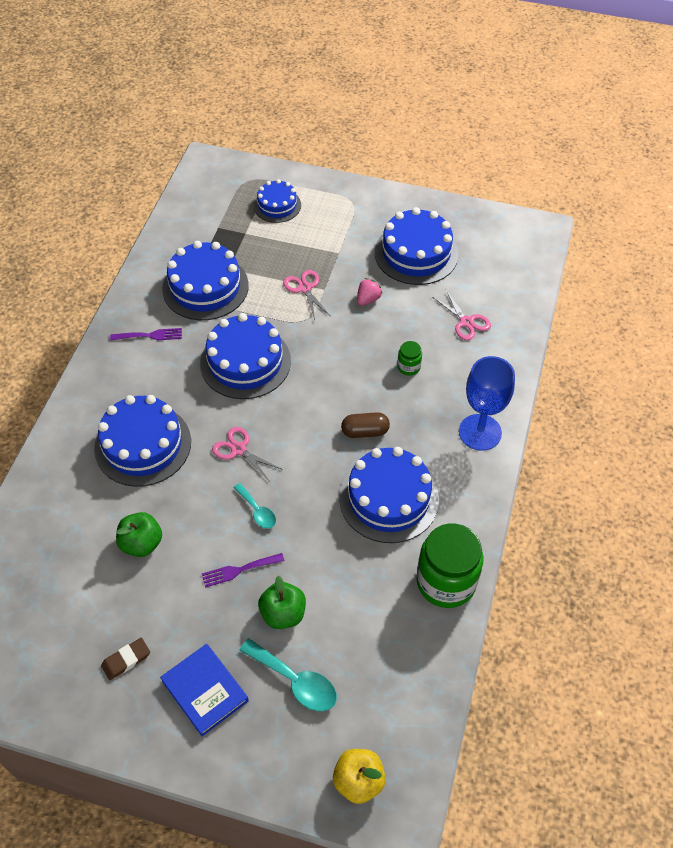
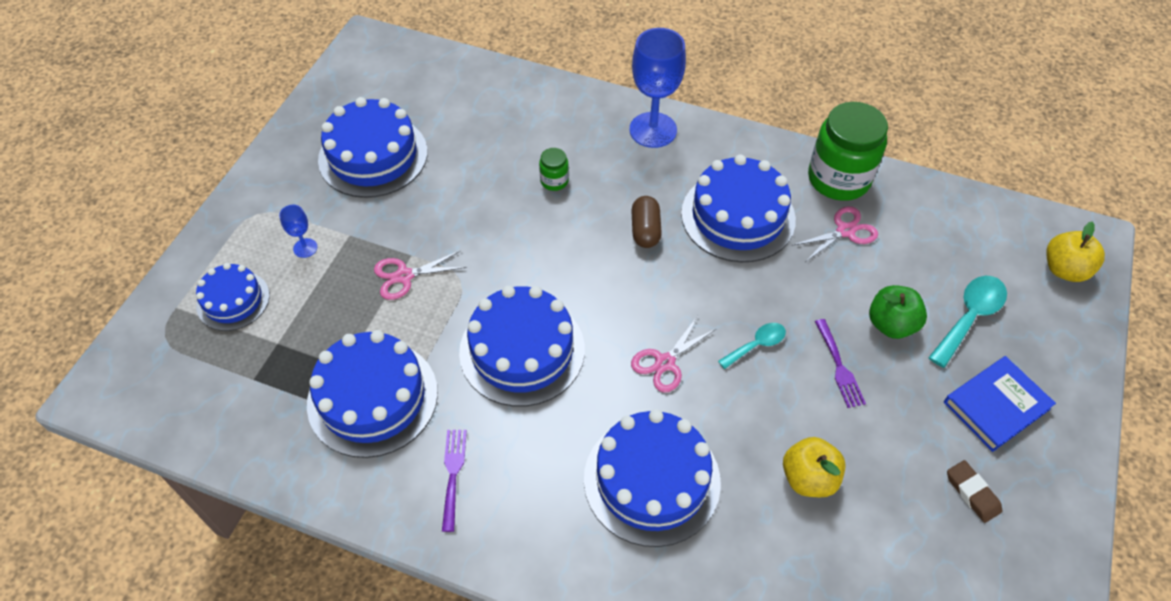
camera: 85 degrees left, 0 degrees up
green apple [116,512,162,557] -> yellow apple [783,437,846,497]
pink strawberry [357,278,383,306] -> none
pink scissors [433,290,491,340] -> pink scissors moved to [792,206,878,262]
none -> blue goblet [279,205,317,258]

